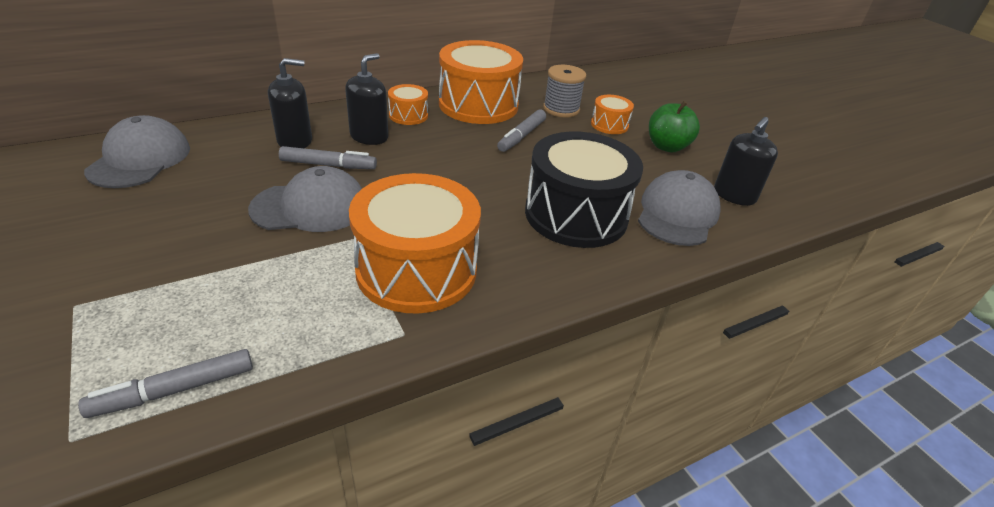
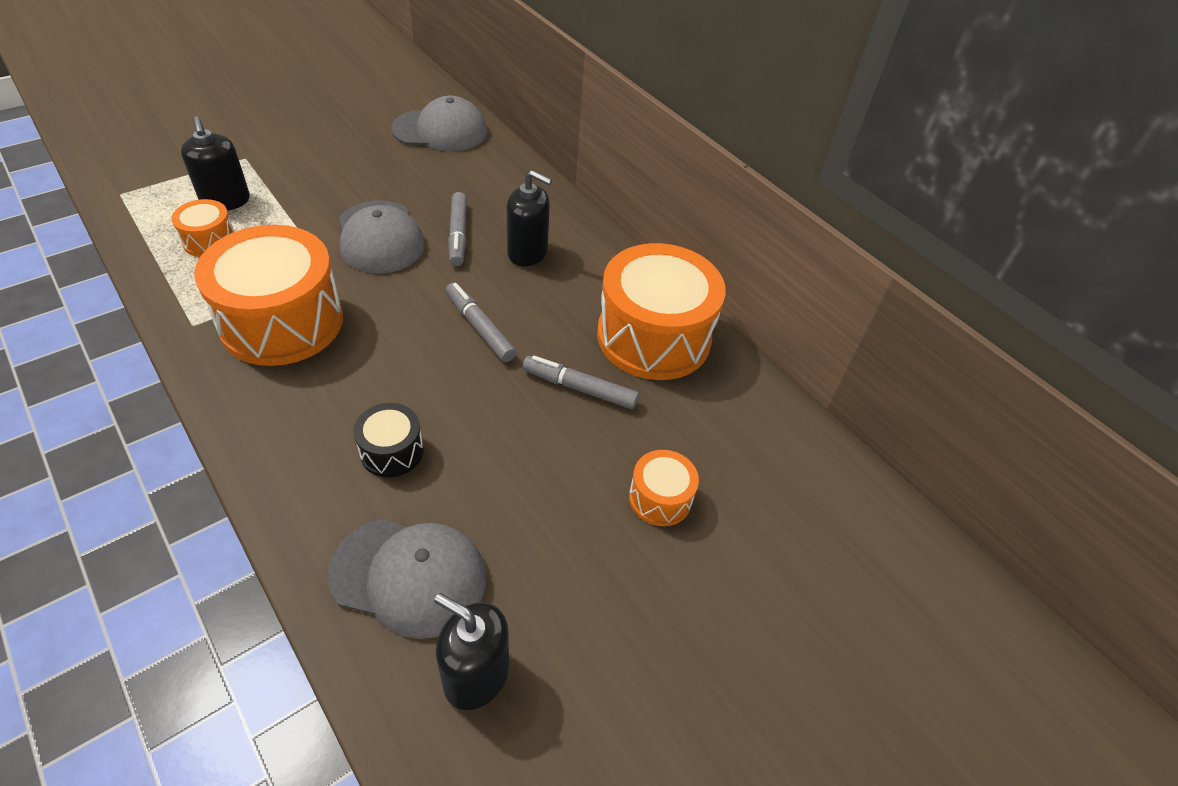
camera: 80 degrees right, 10 degrees up
grey marker [78,349,253,418] -> grey marker moved to [446,282,517,362]
black soap dispenser [268,58,312,148] -> black soap dispenser moved to [181,116,250,211]
orange drum [388,84,428,125] -> orange drum moved to [171,199,235,257]
black drum [525,132,643,248] -> black drum [354,403,424,477], size x0.46
grey spool [543,65,586,118] -> none
green apple [649,101,700,152] -> none

